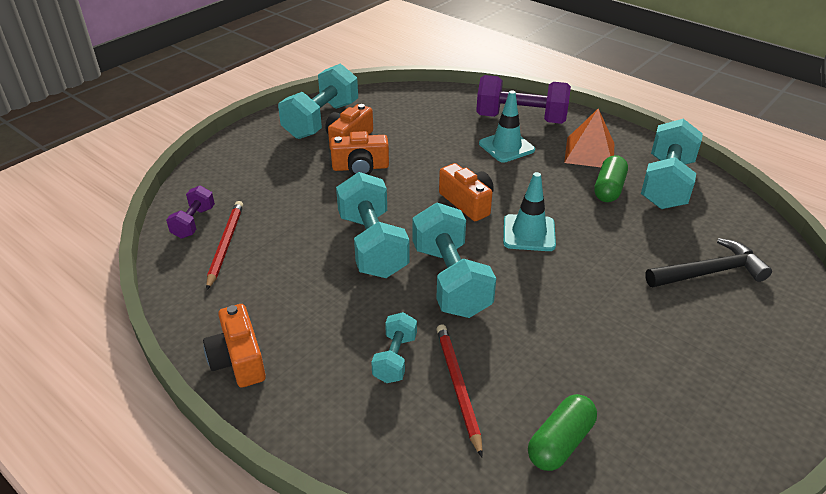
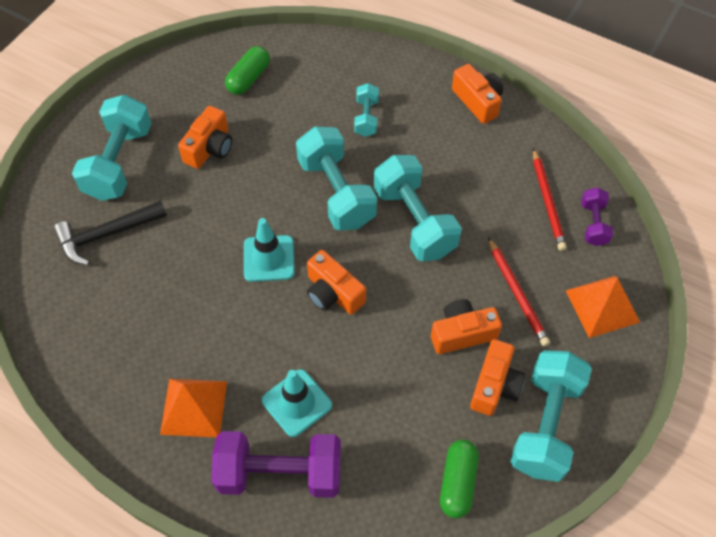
camera: 170 degrees right, 20 degrees up
red pencil [437,324,483,457] -> red pencil moved to [488,237,550,346]
green capsule [594,155,628,202] -> green capsule moved to [440,440,479,518]
turquoise dumbbell [641,119,703,209] -> turquoise dumbbell moved to [72,94,152,201]
none -> orange camera [178,106,232,169]
none -> orange pyramid [566,276,640,338]

